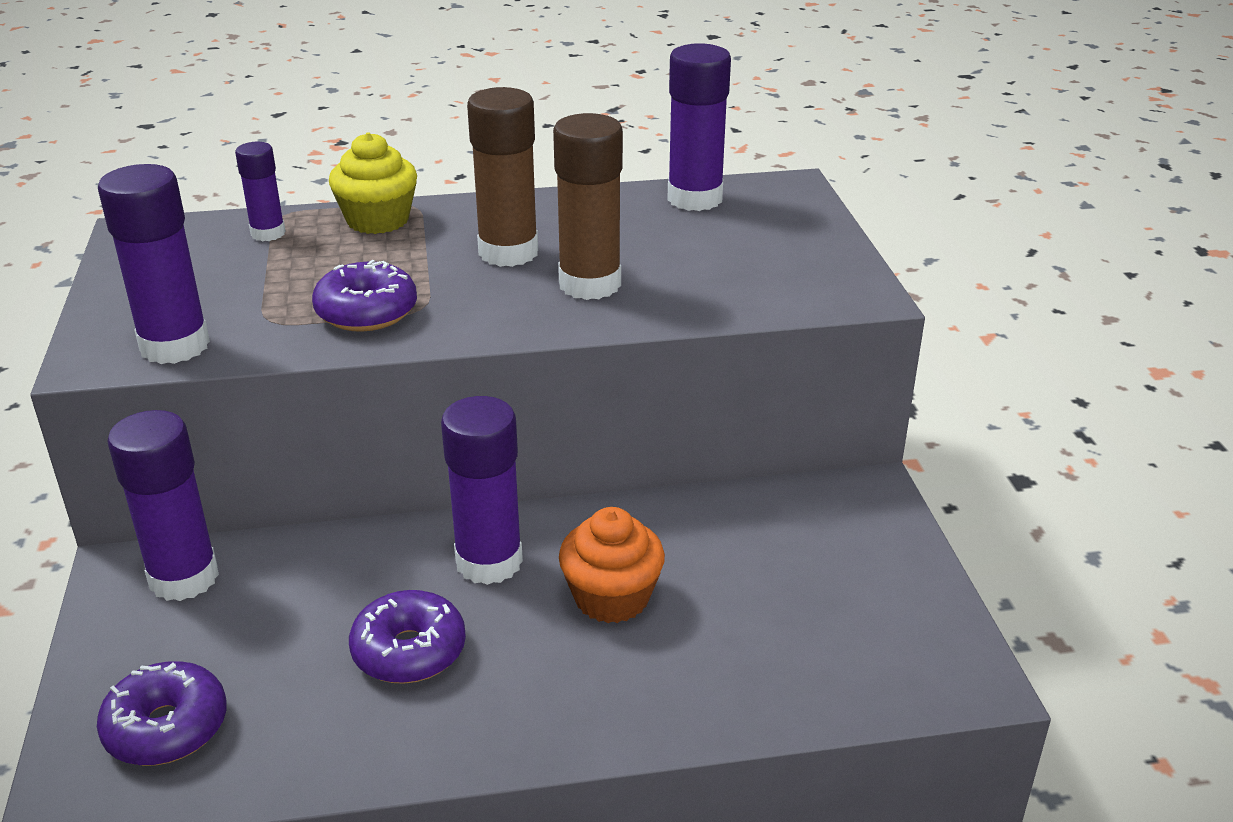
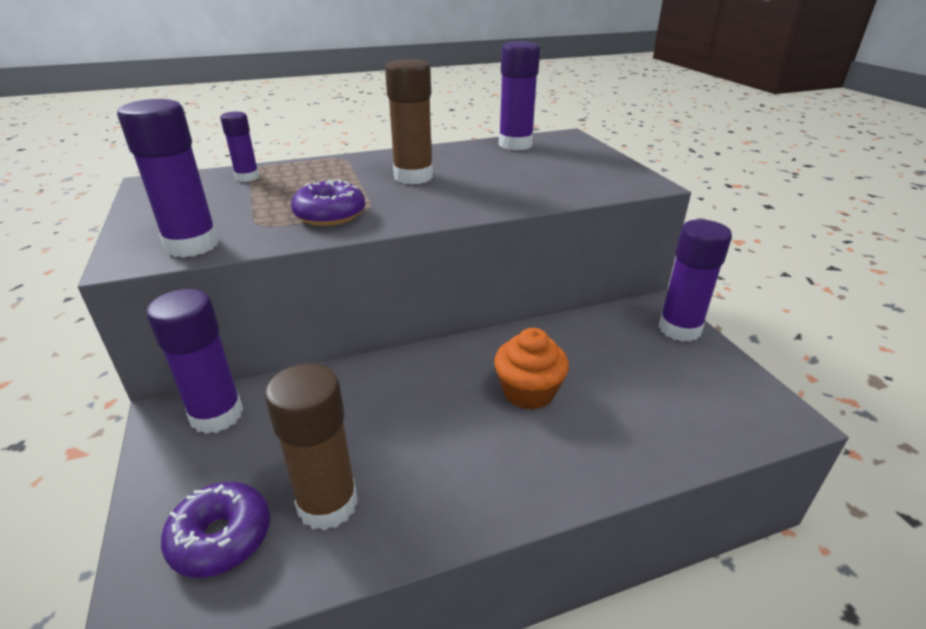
camera: 10 degrees left, 0 degrees up
yellow cupcake [329,132,417,234] -> none
purple donut [349,590,466,684] -> none
purple glue stick [441,396,523,585] -> purple glue stick moved to [658,219,732,342]
brown glue stick [553,113,623,300] -> brown glue stick moved to [265,363,358,531]

